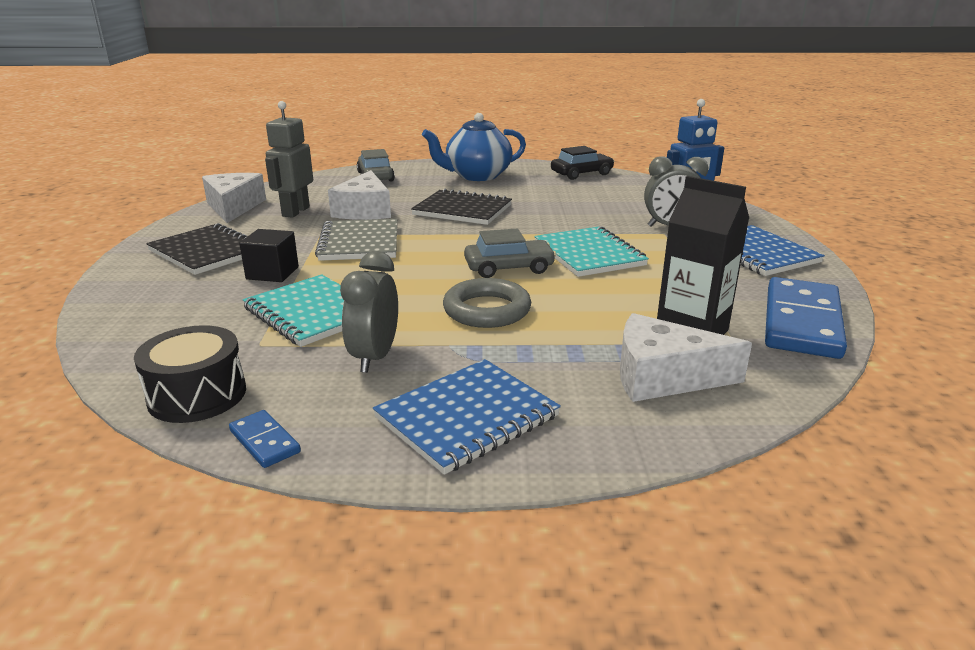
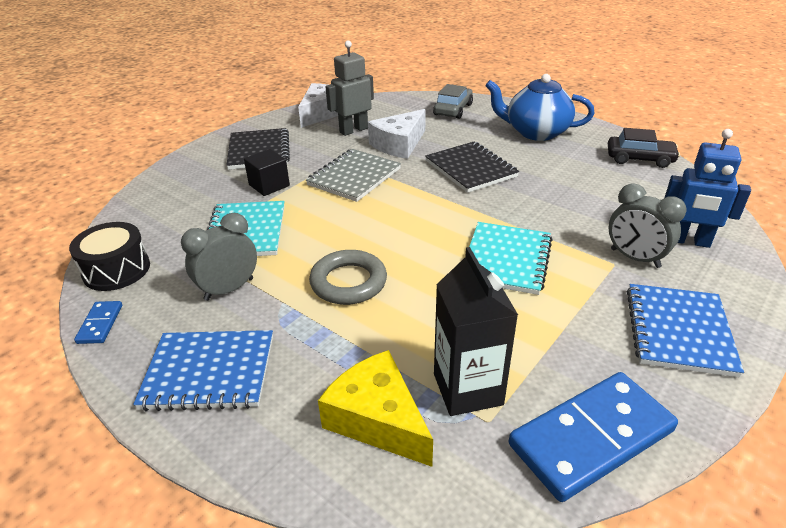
camera: 40 degrees right, 10 degrees up
grey car [464,229,556,278] -> none
white cheese [620,313,752,402] -> yellow cheese [318,350,433,467]

